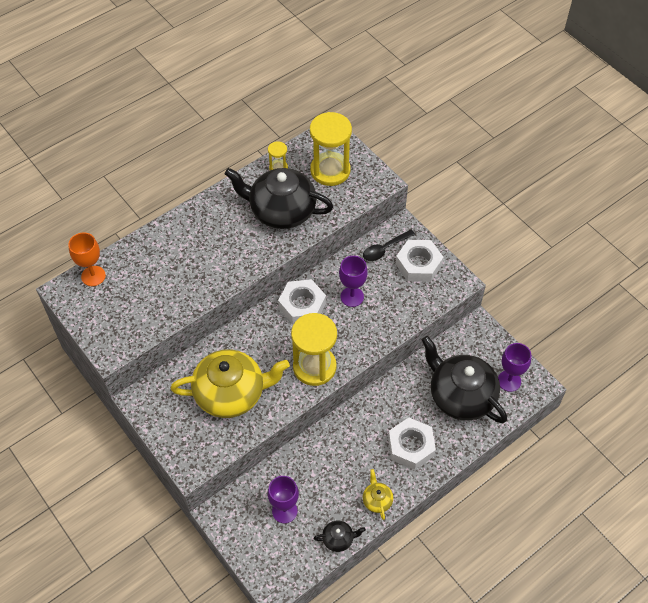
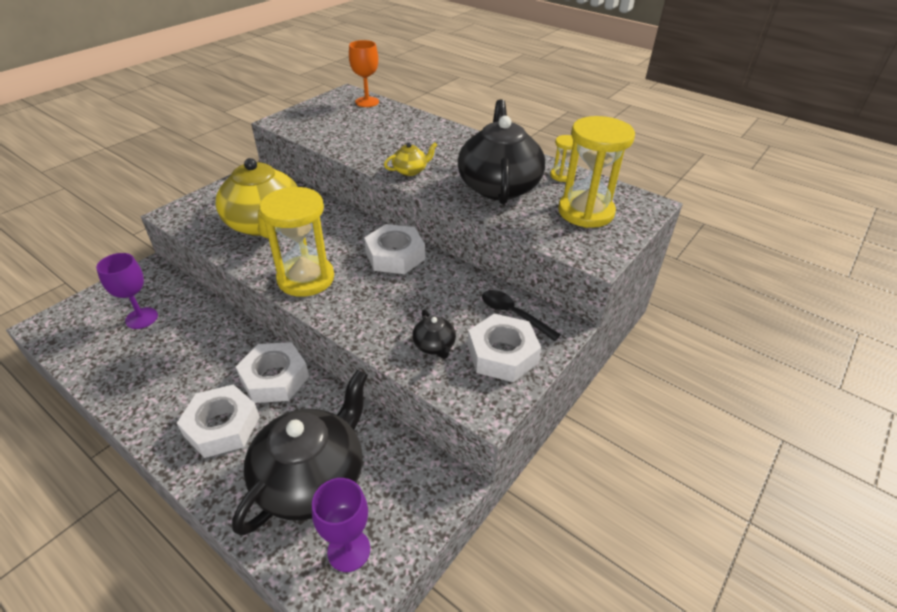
camera: 75 degrees right, 15 degrees down
black teapot [314,521,366,552] -> black teapot moved to [412,309,456,359]
purple goblet [339,256,368,307] -> none
yellow teapot [363,469,393,520] -> yellow teapot moved to [384,143,437,176]
none -> white nut [236,342,309,403]

